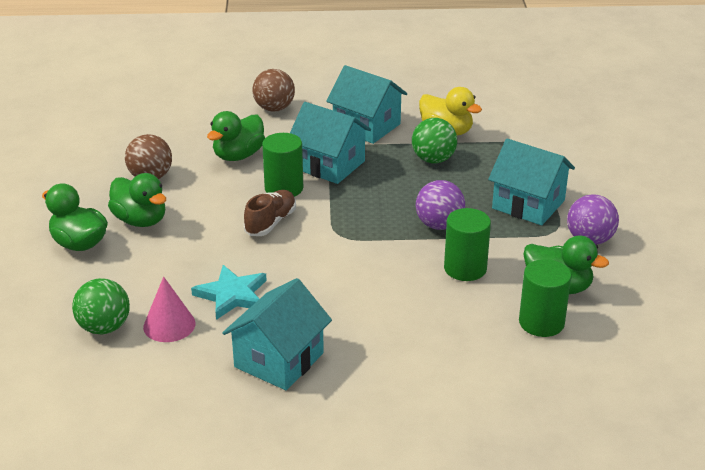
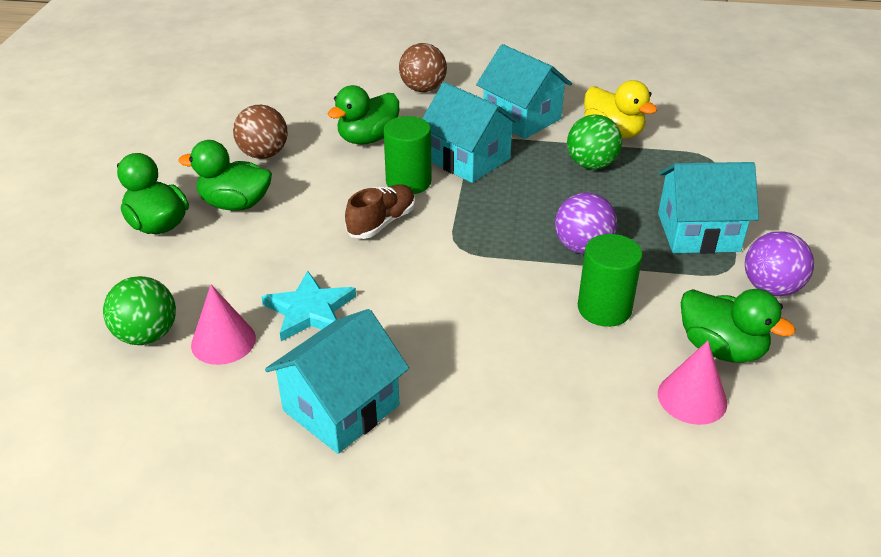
camera: 10 degrees right, 5 degrees up
green duck [108,173,166,227] -> green duck turned 135 degrees clockwise [178,140,272,211]
turquoise house [488,139,575,225] -> turquoise house turned 45 degrees counterclockwise [658,162,759,254]
green cylinder [519,259,571,337] -> pink cone [658,341,727,425]

